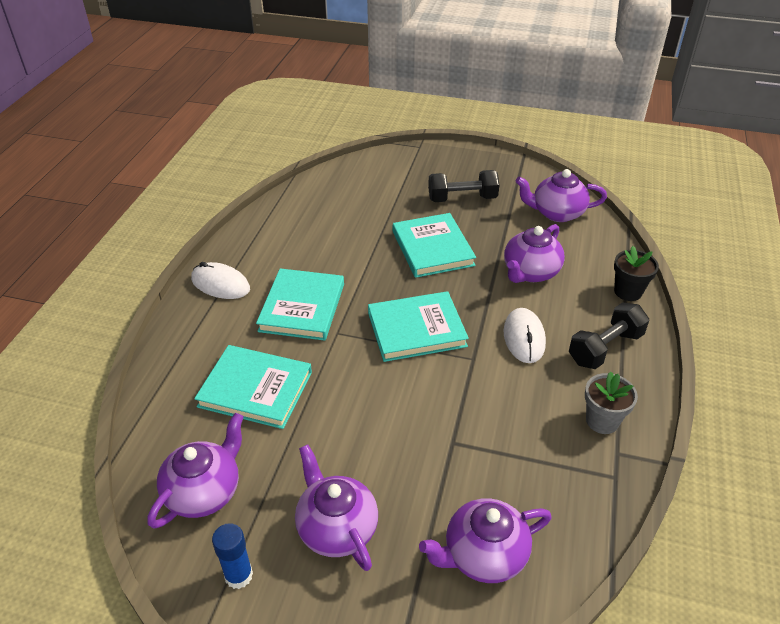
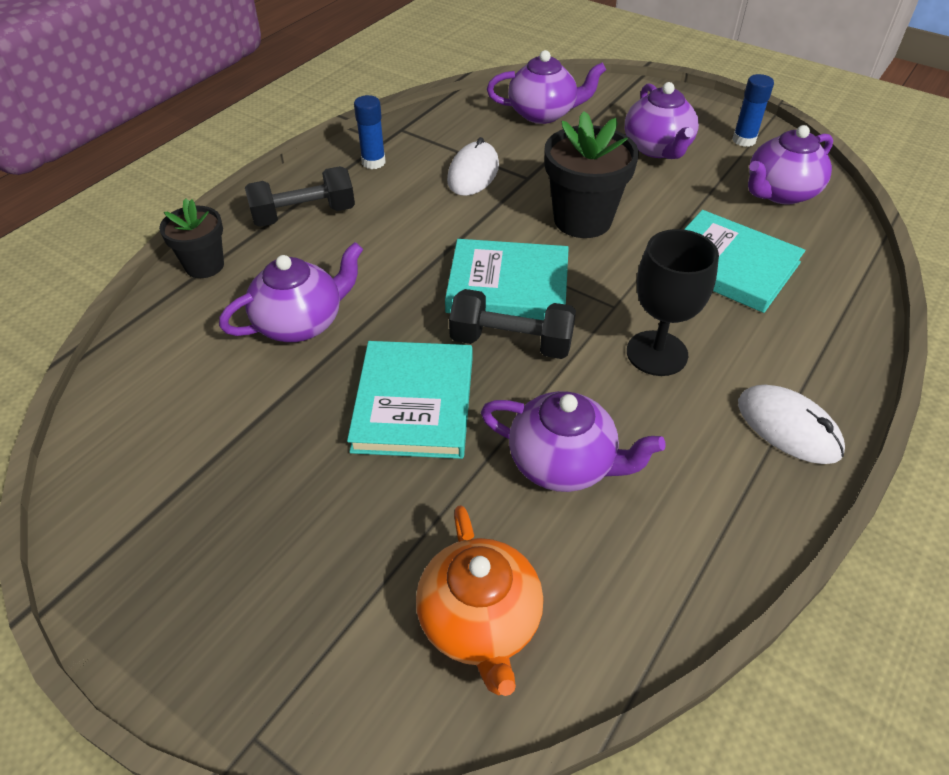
camera: 160 degrees left, 5 degrees up
turquoise book [256,268,344,341] -> black goblet [627,229,719,376]
black dumbbell [428,170,500,202] -> black dumbbell moved to [449,289,576,359]
white mouse [503,308,546,363] -> white mouse moved to [447,137,499,196]
purple teapot [516,169,607,222] -> purple teapot moved to [481,391,666,492]
grey flower pot [585,371,638,434] -> blue glue stick [354,95,386,169]
none -> orange teapot [416,505,543,696]
none -> black flower pot [544,111,639,238]

